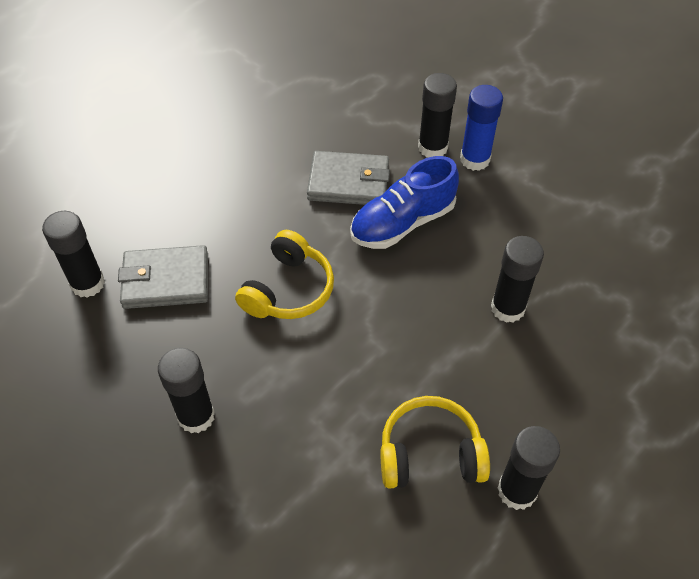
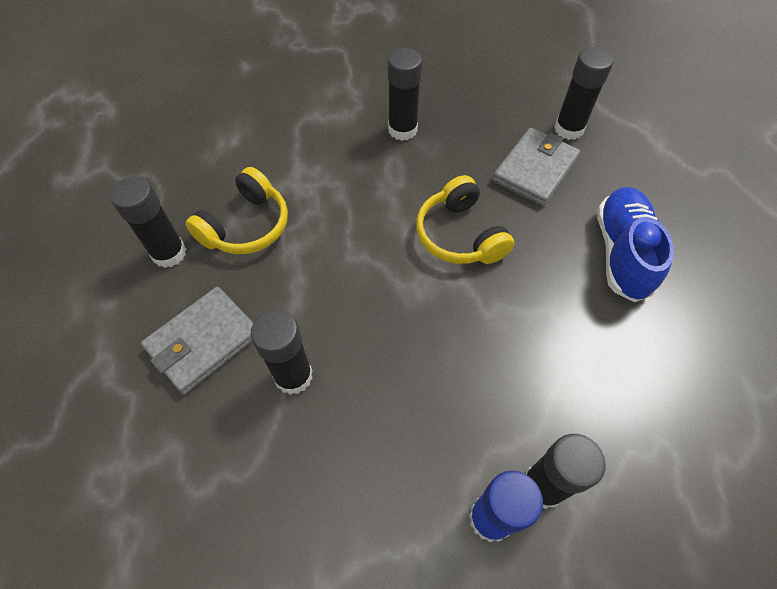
camera: 130 degrees right, 5 degrees up
grey wallet [307,151,390,205] -> grey wallet moved to [141,287,253,394]
blue shoe [350,156,459,249] -> blue shoe moved to [597,187,674,302]

